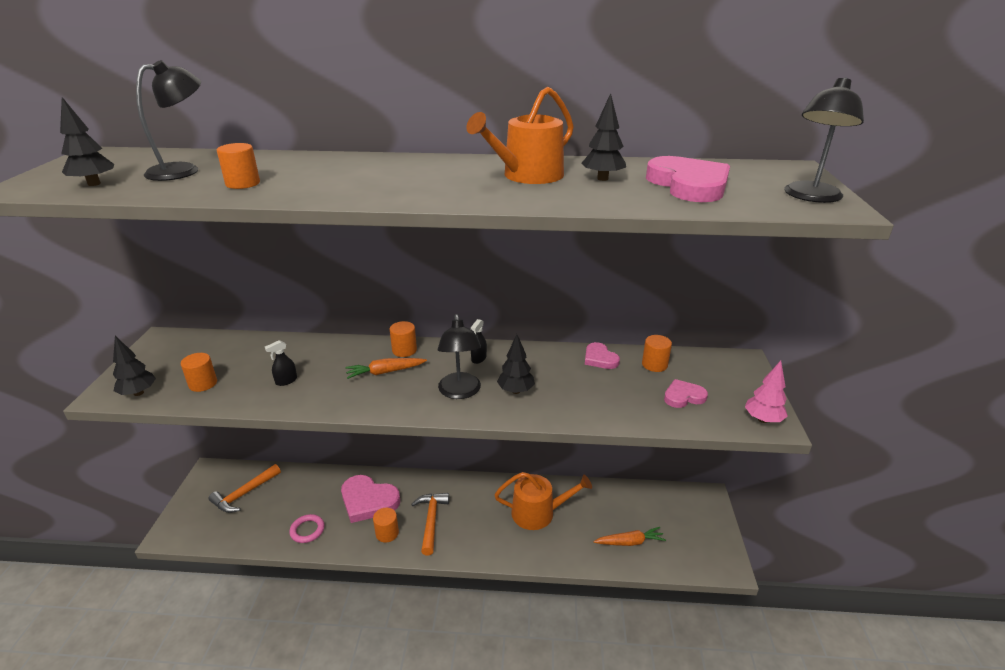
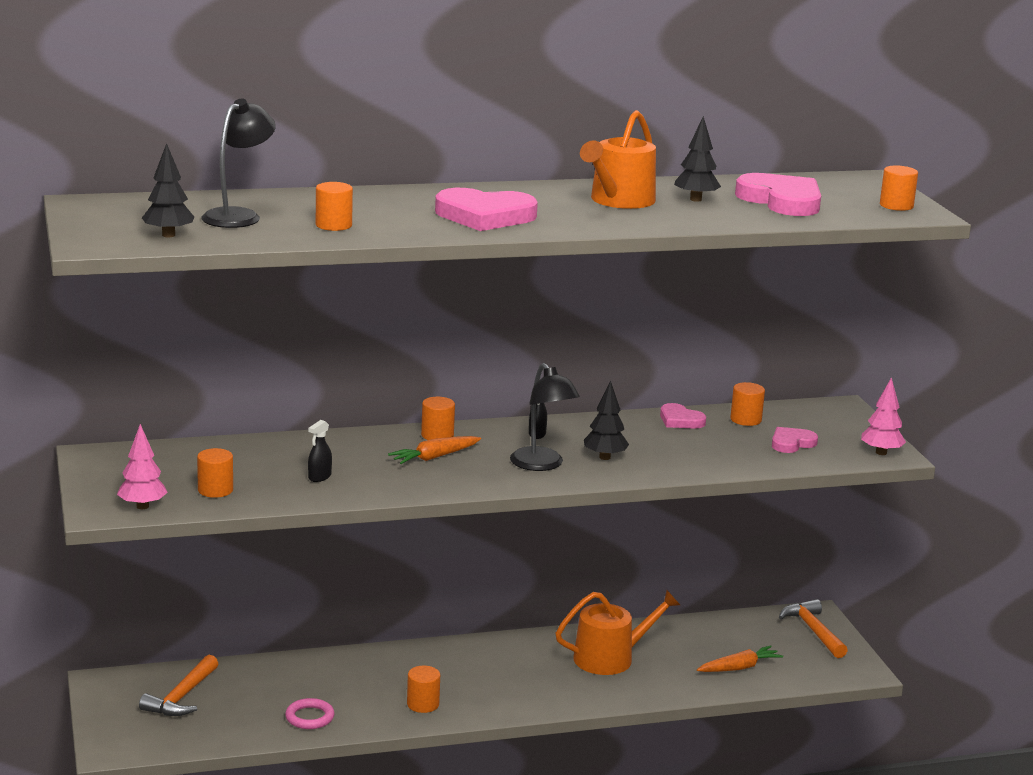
camera: 20 degrees left, 10 degrees down
black tree [113,336,156,396] -> pink tree [117,424,168,509]
pink heart [341,475,400,523] -> pink heart moved to [435,188,538,231]
orange hammer [411,493,449,555] -> orange hammer moved to [779,599,848,658]
black lamp [784,77,864,203] -> orange cylinder [880,166,918,211]

